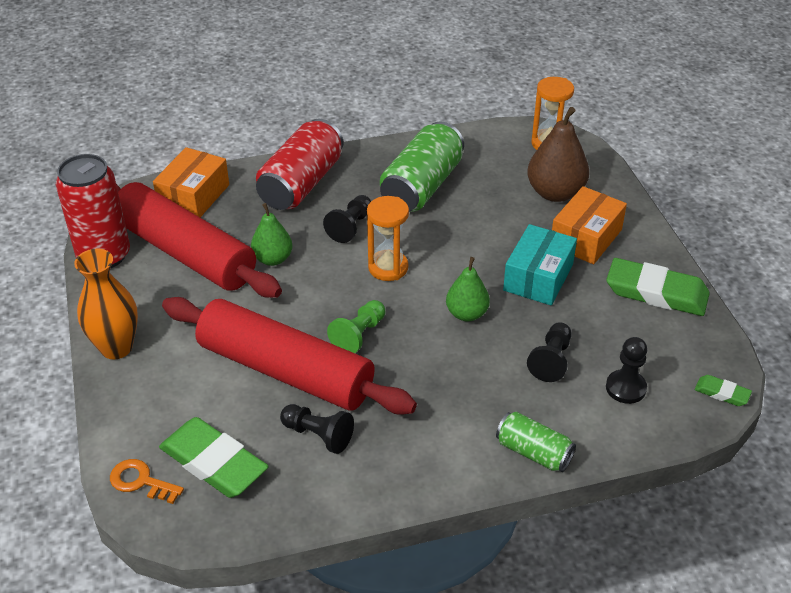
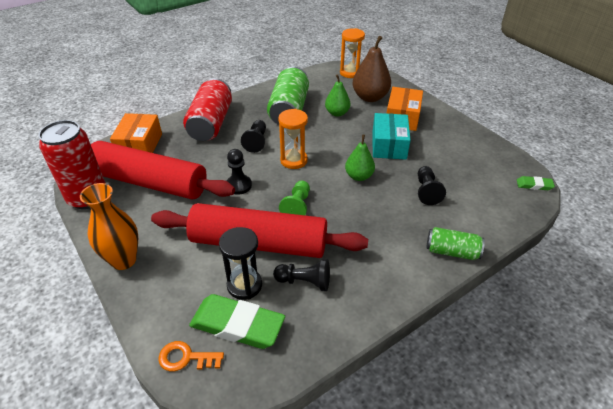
camera: 20 degrees left, 0 degrees up
green pear [251,203,293,266] -> green pear moved to [325,74,350,117]
green eraser [606,258,710,316] -> none
black pawn [606,337,647,404] -> black pawn moved to [227,149,252,195]
none -> black hourglass [219,227,262,300]

